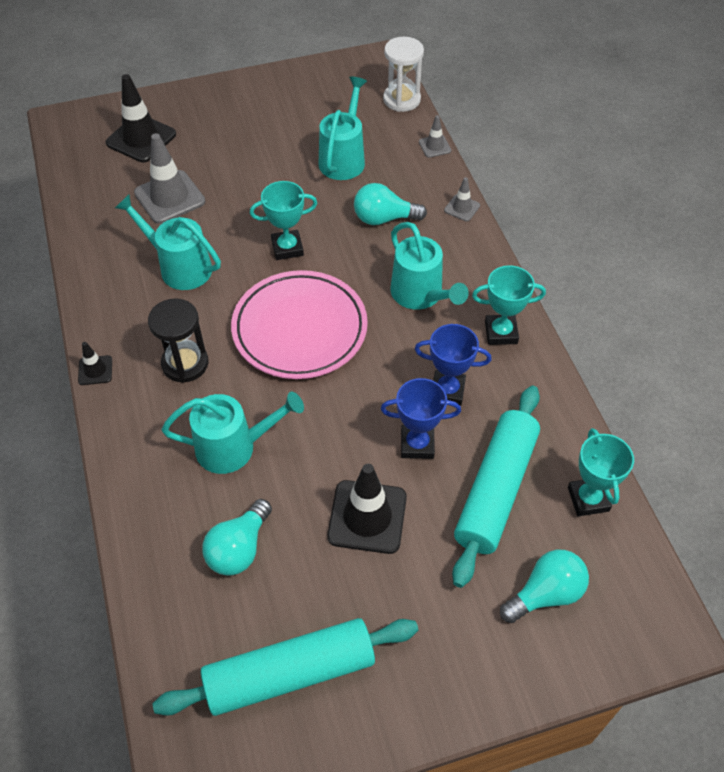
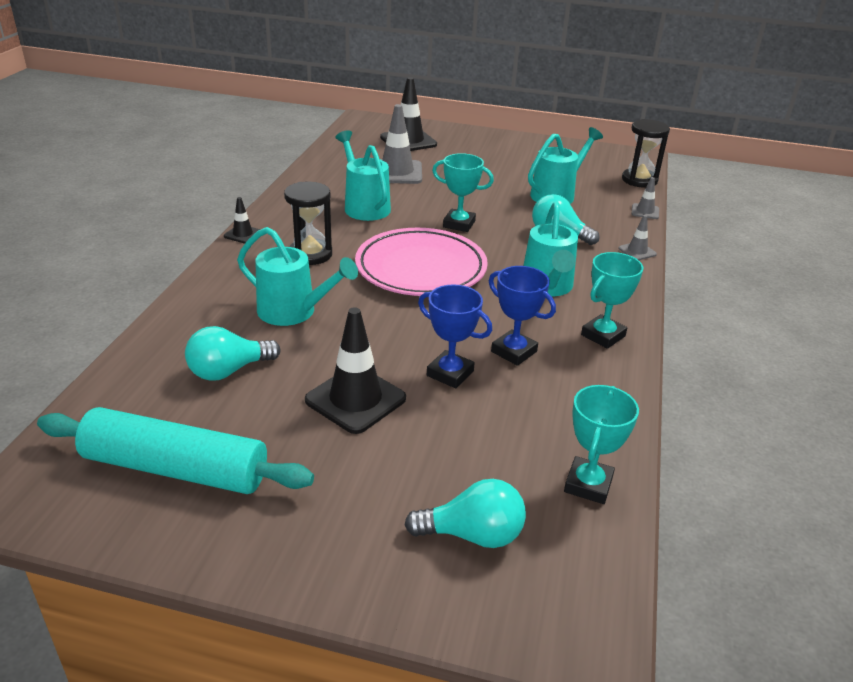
camera: 30 degrees right, 20 degrees down
white hourglass [383,37,424,112] -> black hourglass [622,119,670,188]
turquoise rolling pin [452,386,540,588] -> none
turquoise trophy [472,265,546,345] -> turquoise trophy turned 75 degrees counterclockwise [581,252,643,349]

